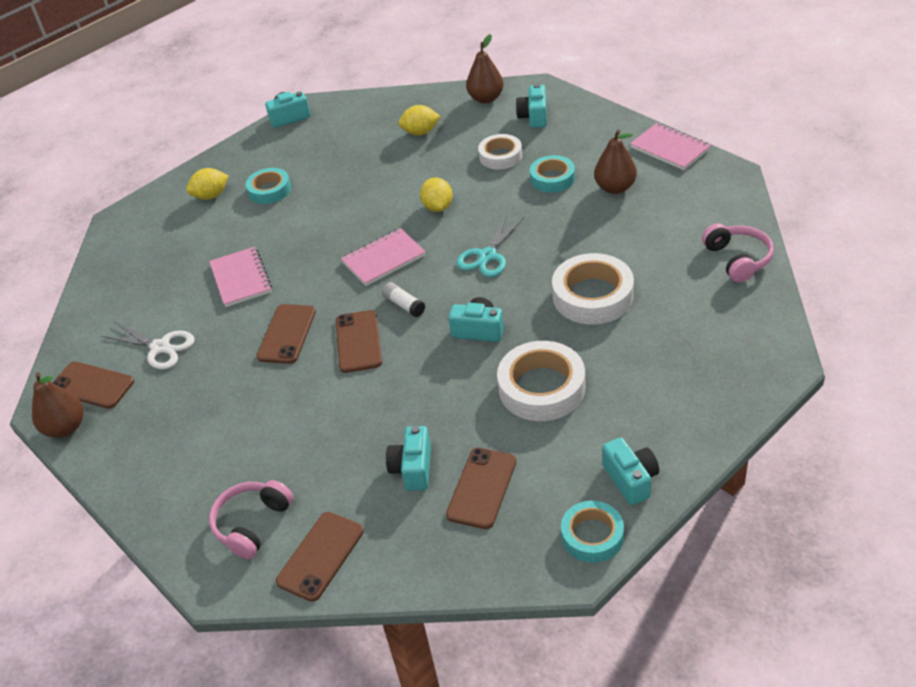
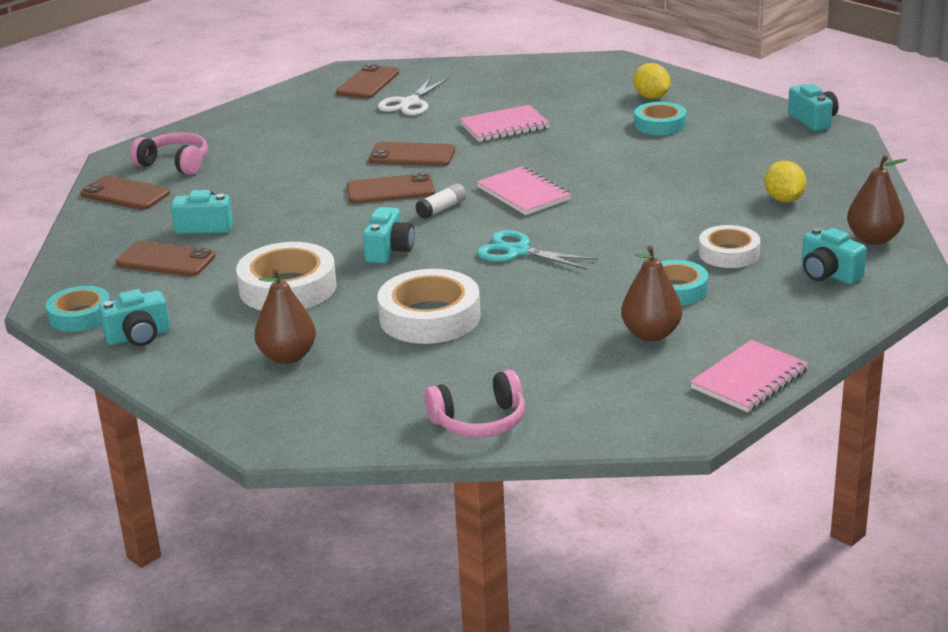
camera: 85 degrees right, 15 degrees down
brown pear [32,373,84,438] -> brown pear moved to [254,269,316,364]
yellow lemon [420,177,453,212] -> none
turquoise camera [516,83,547,128] -> turquoise camera turned 135 degrees counterclockwise [802,227,867,284]

